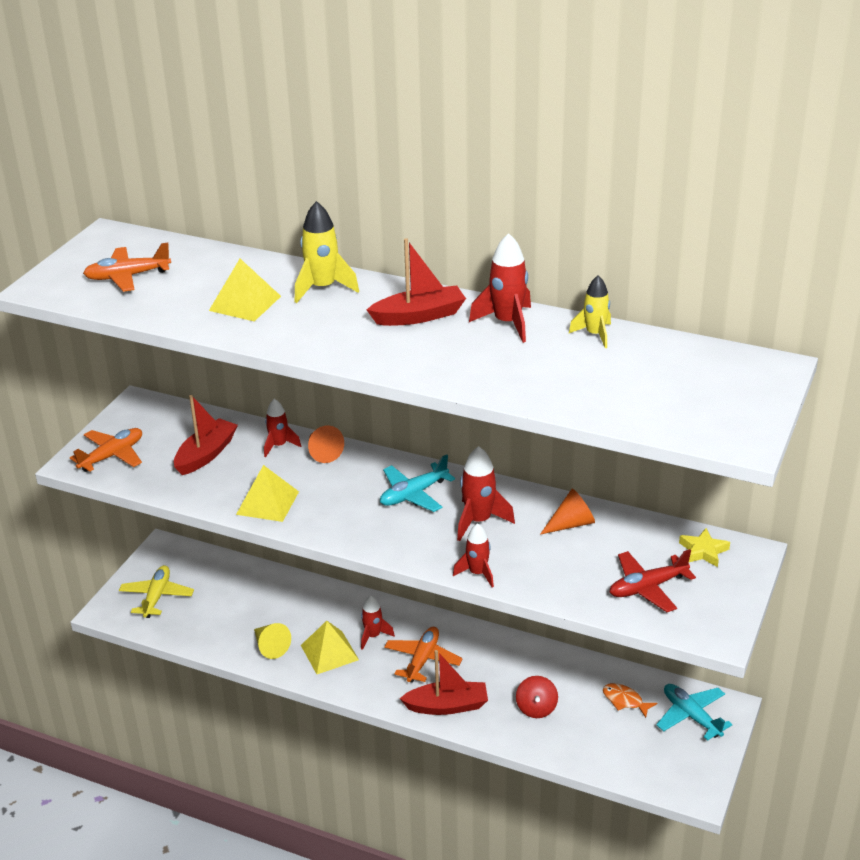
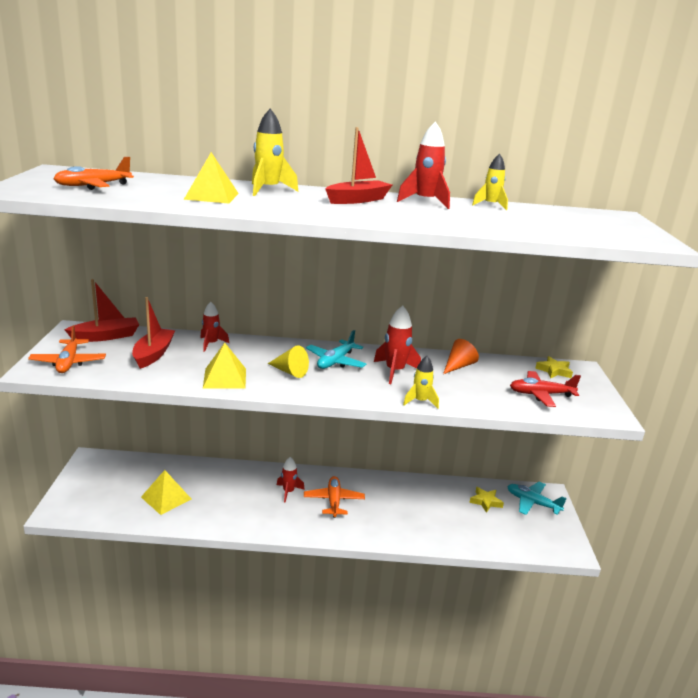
camera: 25 degrees left, 10 degrees down
orange plane [70,428,142,472] -> orange plane turned 150 degrees clockwise [28,326,106,373]
yellow plane [119,565,194,618] -> none
yellow cone [254,623,291,659] -> yellow cone moved to [268,345,309,378]
yellow pyramid [301,621,359,674] -> yellow pyramid moved to [141,470,191,515]
orange cone [308,425,344,463] -> none
red boat [399,650,488,715] -> red boat moved to [64,279,139,342]
red rocket [453,523,494,587] -> yellow rocket [403,356,439,408]
red spinning top [516,676,558,718] -> none
orange fish [603,683,657,718] -> yellow star [469,487,504,513]
red plane [610,549,696,612] -> red plane turned 45 degrees clockwise [510,371,581,407]

